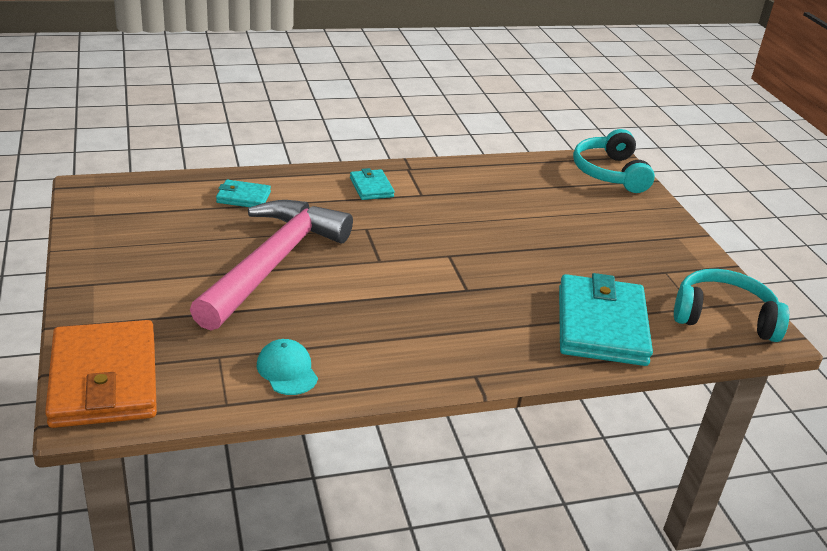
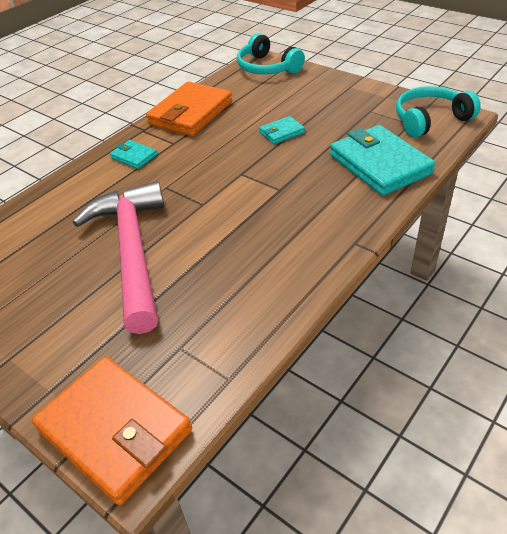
camera: 30 degrees left, 10 degrees up
turquoise wallet [216,180,271,207] -> turquoise wallet moved to [259,116,305,144]
turquoise cap [257,339,318,395] -> none
none -> orange wallet [146,82,232,136]

